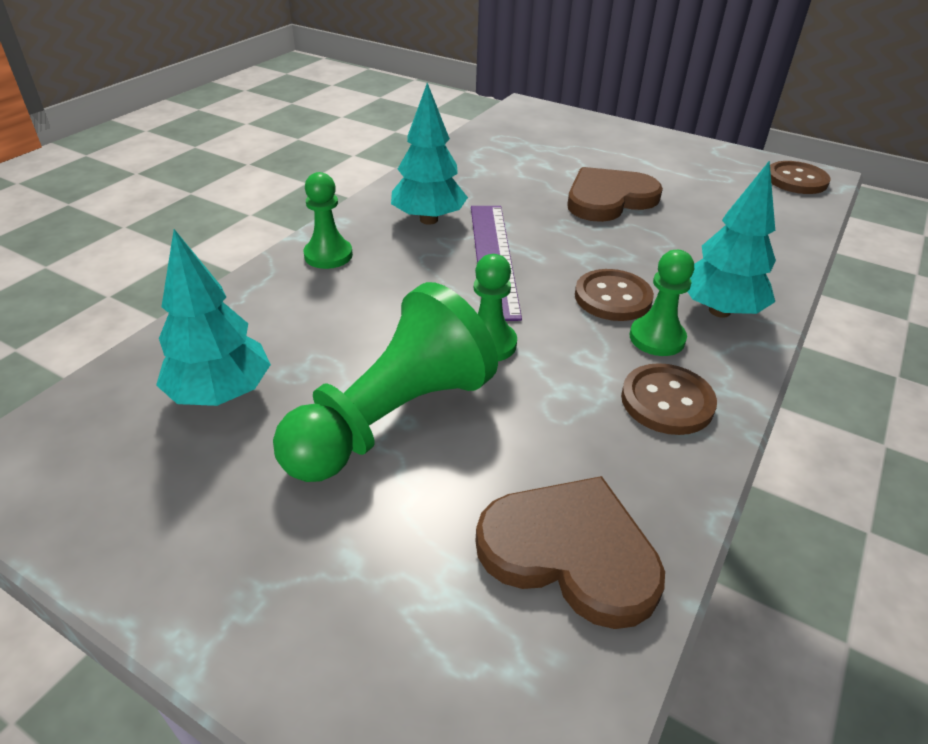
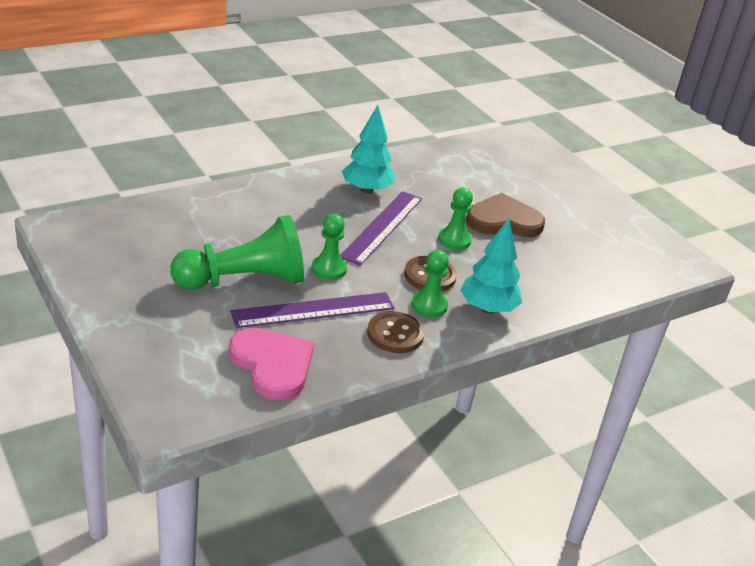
camera: 25 degrees right, 5 degrees down
turquoise tree [156,229,271,406] -> none
green pawn [303,172,353,269] -> green pawn moved to [438,188,473,250]
brown heart [475,476,665,629] -> pink heart [229,328,314,400]
brown button [770,161,831,194] -> none
none -> purple ruler [230,292,395,328]

